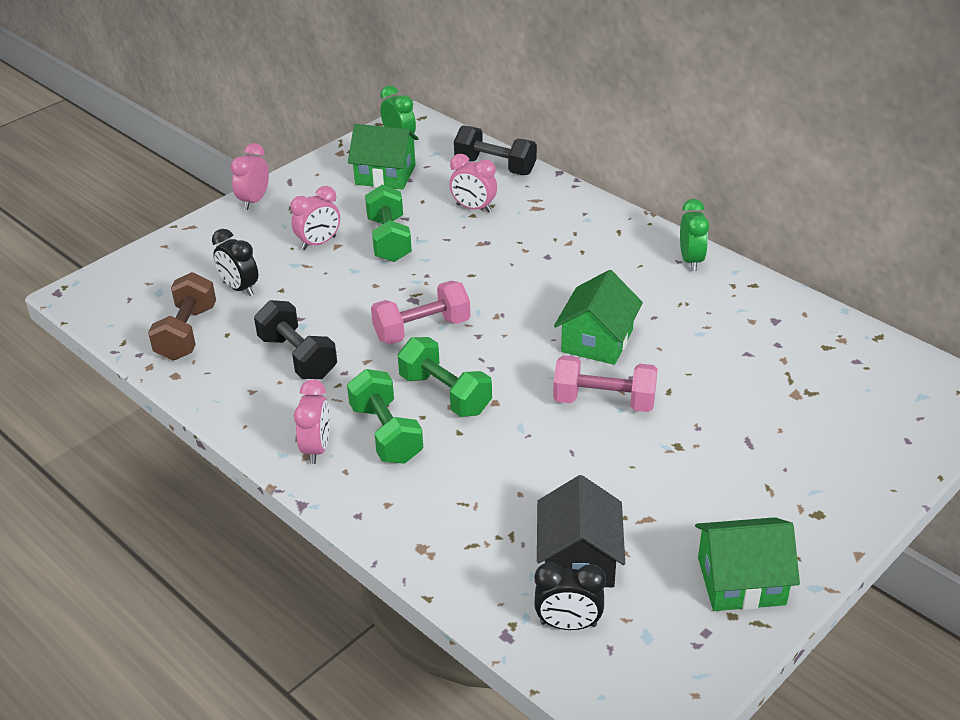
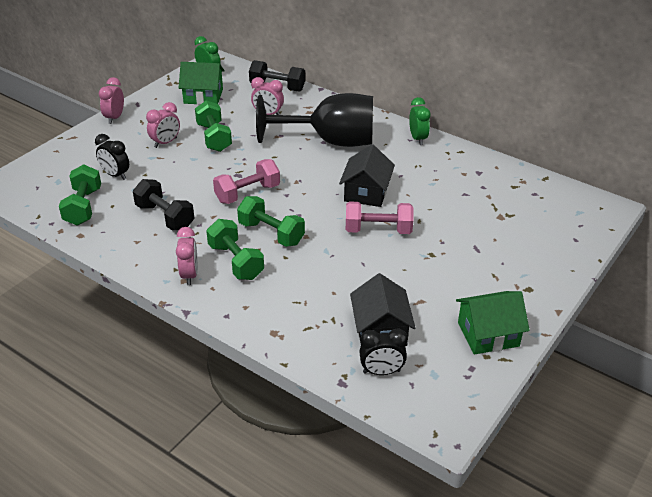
camera: 10 degrees left, 0 degrees up
brown dumbbell [148,272,216,360] -> green dumbbell [59,164,101,225]
green house [554,270,643,365] -> black house [339,144,395,207]
none -> black goblet [256,93,373,147]

